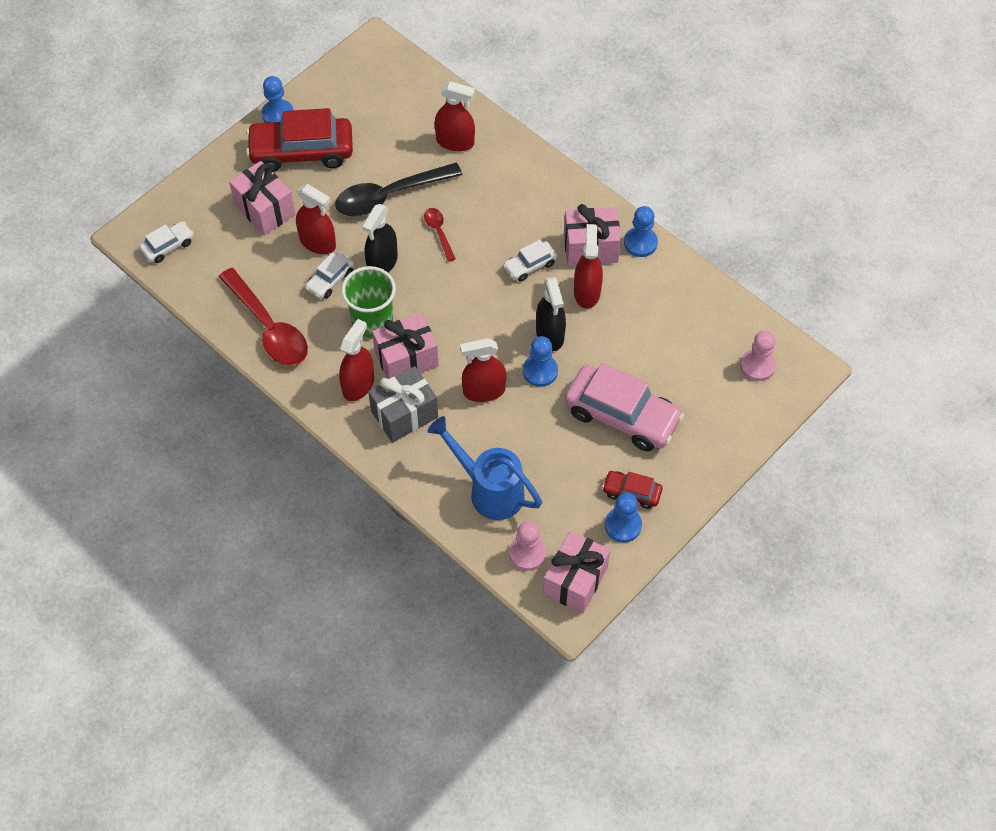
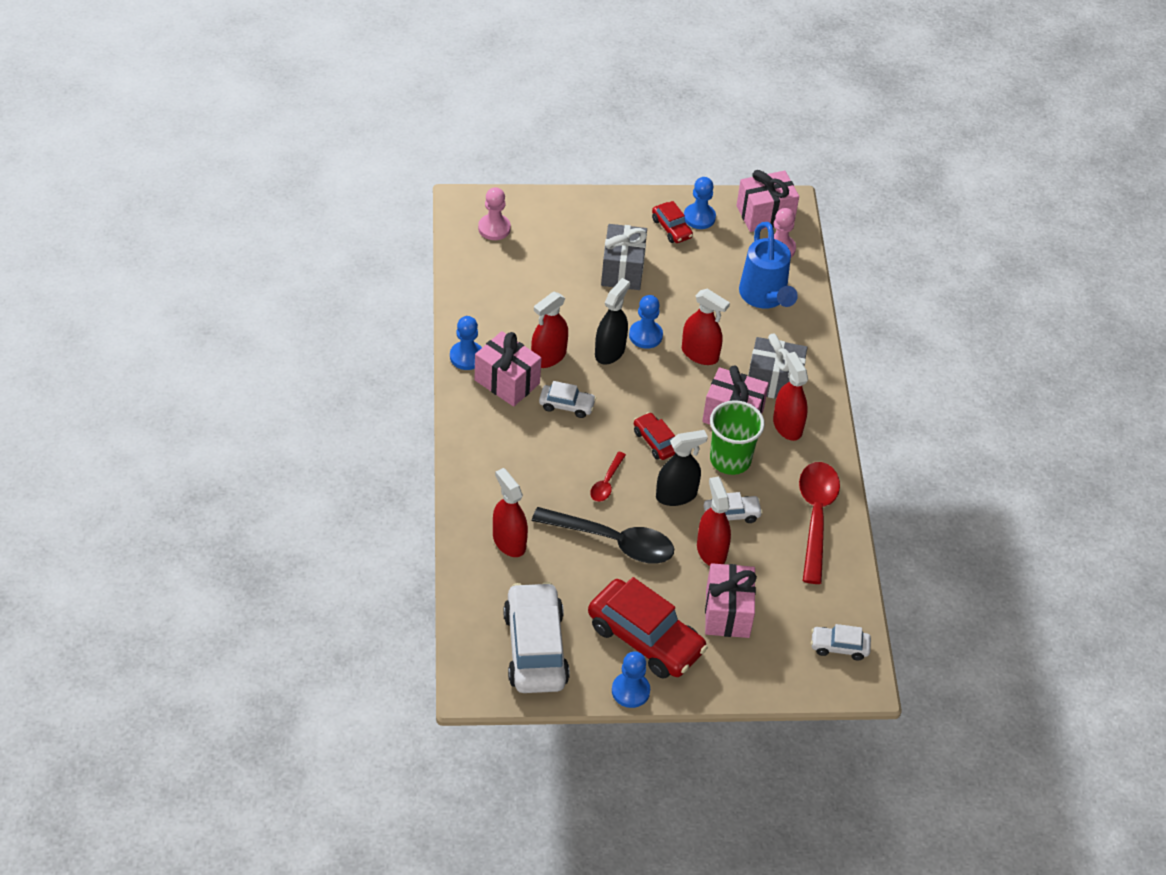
camera: 140 degrees left, 10 degrees down
red spray bottle [339,319,374,401] -> red spray bottle turned 90 degrees clockwise [773,352,808,441]
pink car [565,363,684,451] -> grey gift [601,224,647,290]
none -> white car [503,582,570,693]
none -> red car [634,412,675,460]

